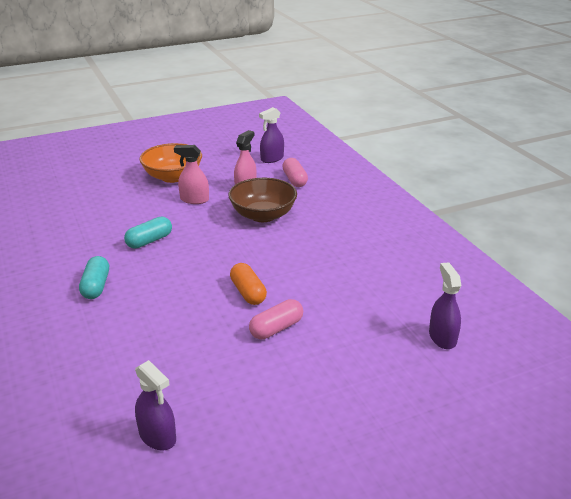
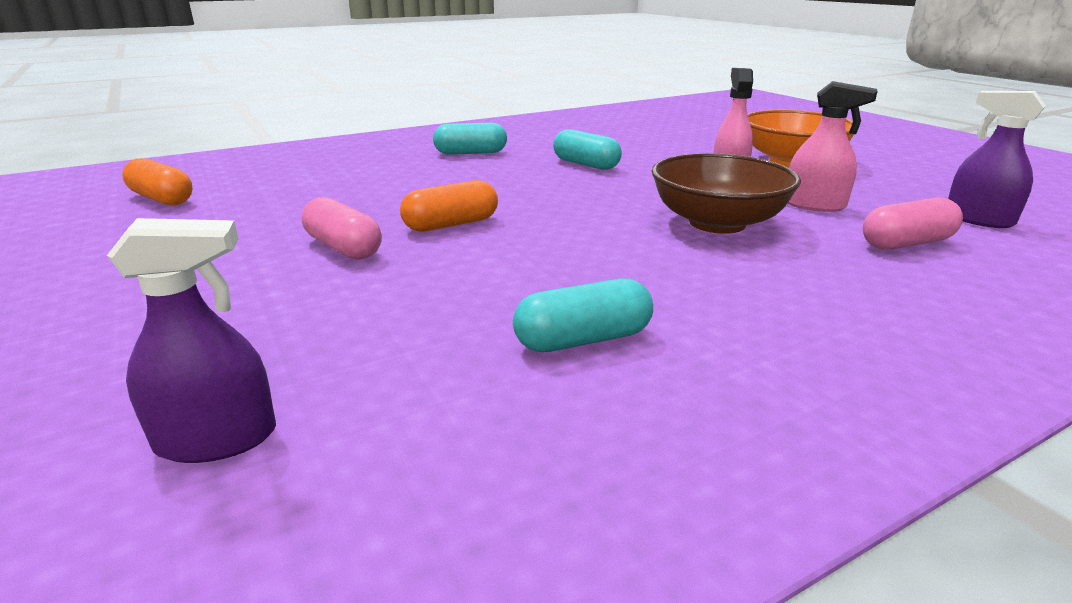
camera: 85 degrees right, 5 degrees down
purple spray bottle [135,360,176,450] -> orange capsule [122,158,192,206]
none -> turquoise capsule [513,278,653,352]

